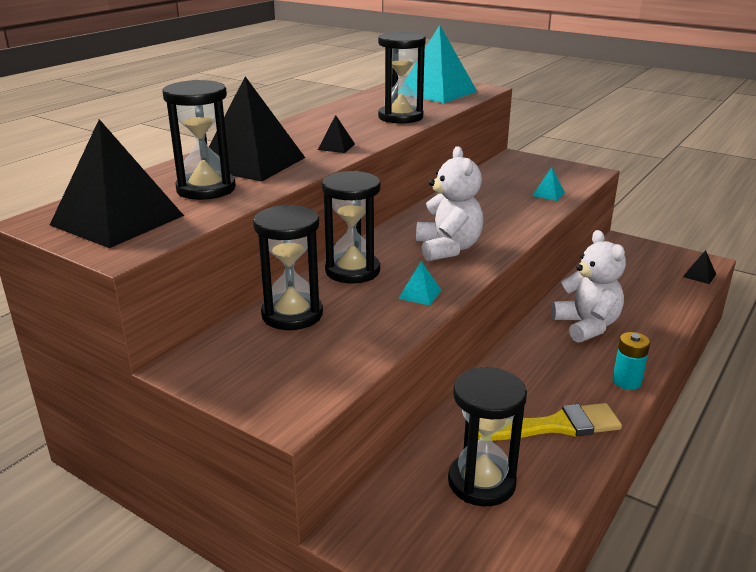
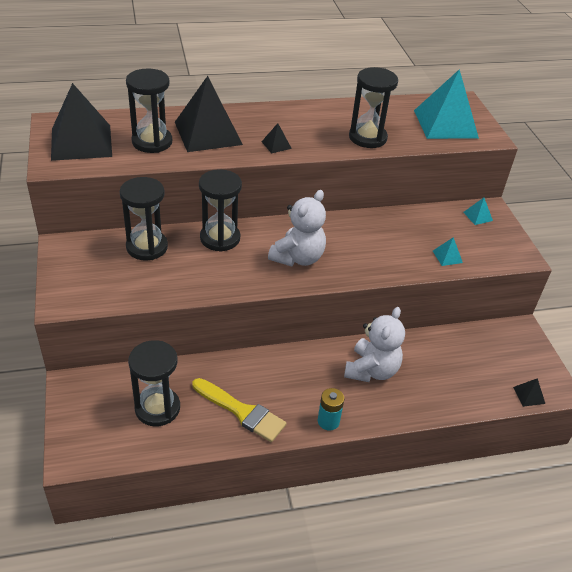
camera: 40 degrees right, 15 degrees up
turquoise pyramid [398,261,441,305] -> turquoise pyramid moved to [463,198,493,225]

